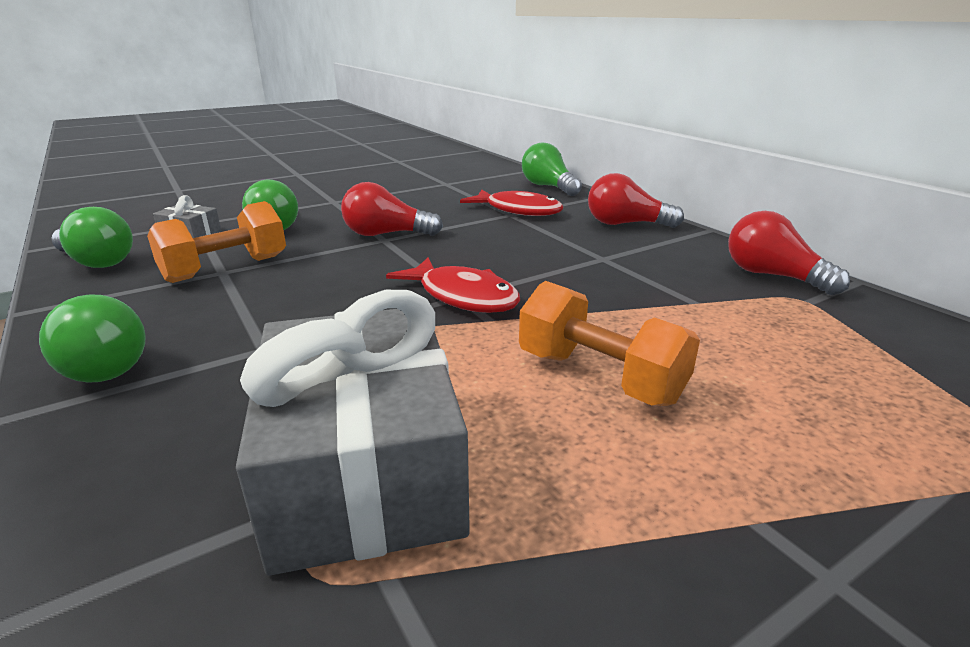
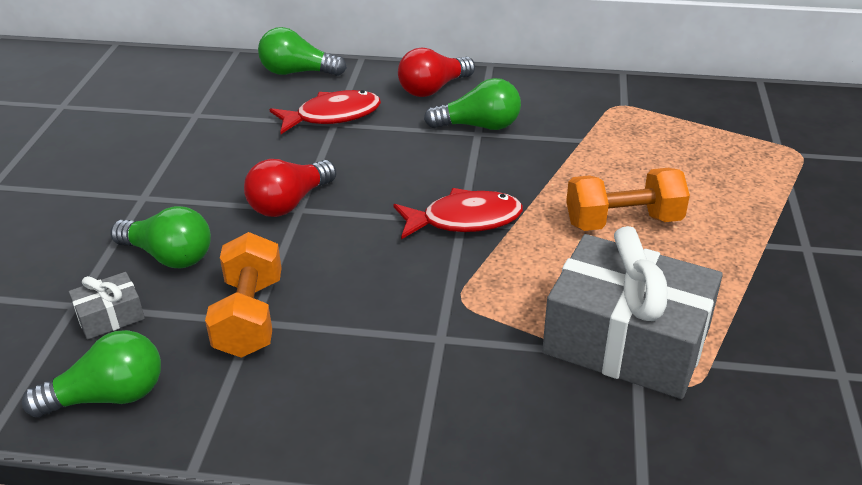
camera: 50 degrees left, 10 degrees up
green light bulb [39,294,146,383] -> green light bulb moved to [424,78,521,130]
red light bulb [728,211,850,295] -> none

